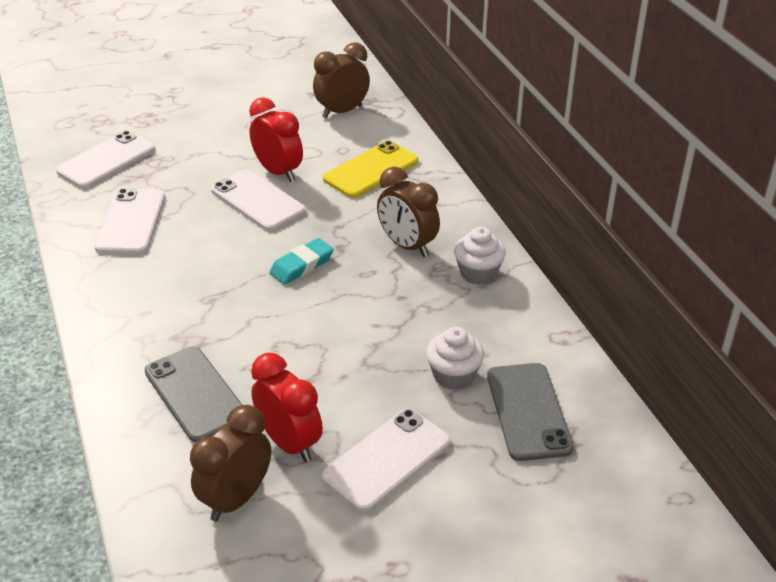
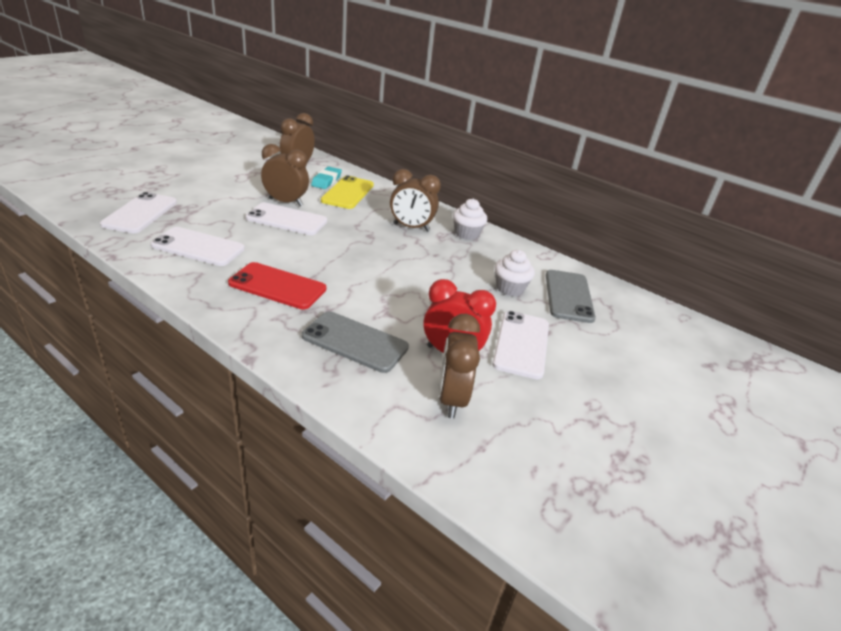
camera: 35 degrees left, 5 degrees down
white phone [95,188,165,254] -> white phone turned 45 degrees counterclockwise [150,227,245,266]
red clock [249,97,303,182] -> brown clock [261,144,309,206]
turquoise eraser [269,238,334,285] -> turquoise eraser moved to [311,167,342,189]
grey phone [487,363,574,461] -> grey phone turned 45 degrees clockwise [546,270,596,323]
none -> red phone [228,262,326,310]

